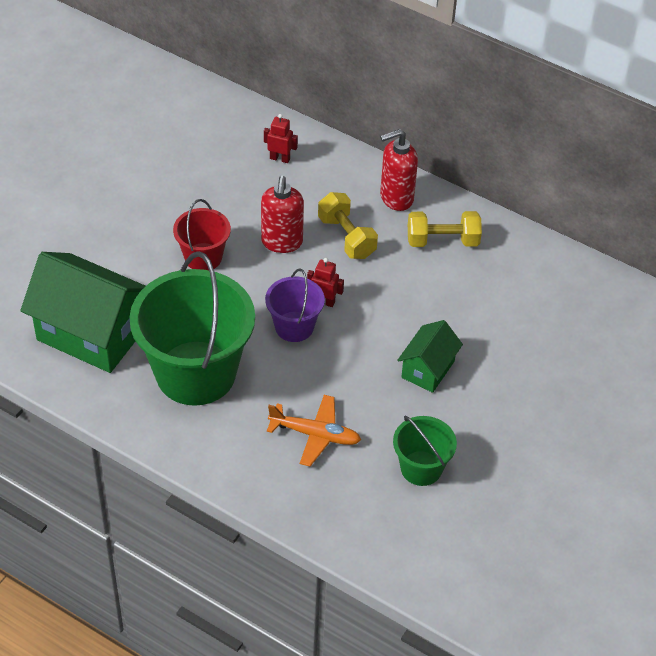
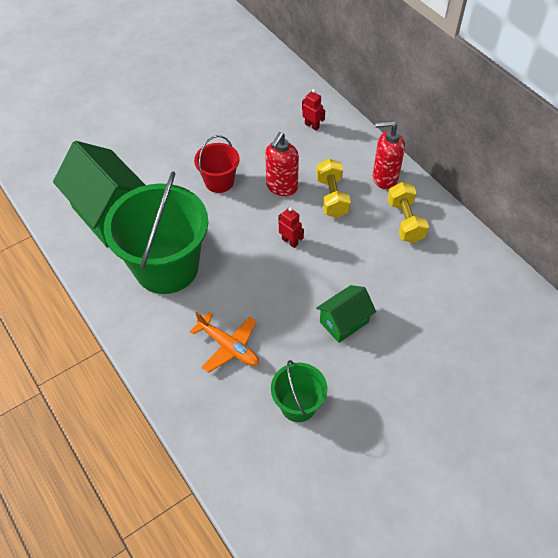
camera: 25 degrees right, 5 degrees up
purple bucket [265,268,325,342] -> none
yellow dumbbell [408,211,482,247] -> yellow dumbbell turned 60 degrees clockwise [387,182,429,243]

